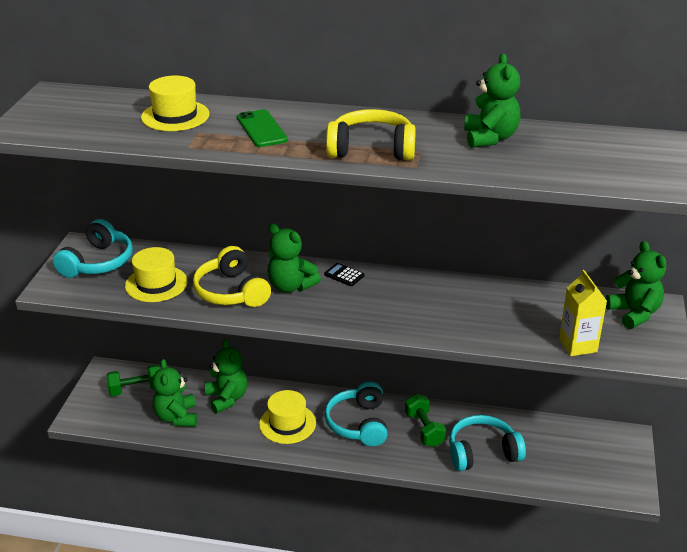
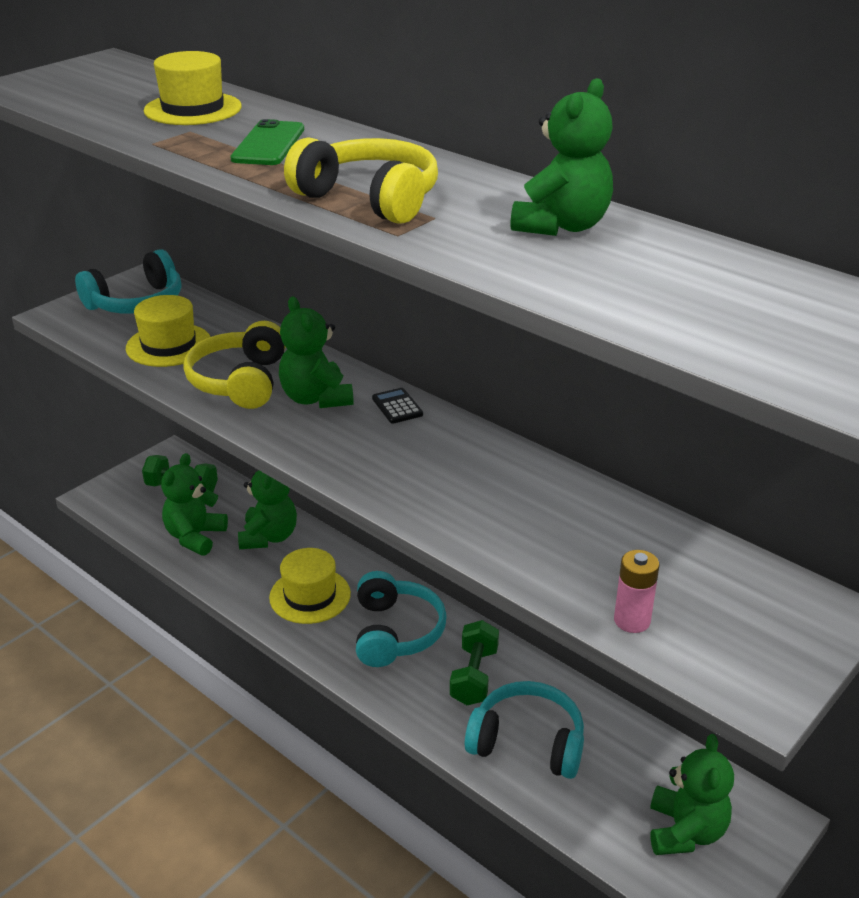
camera: 30 degrees right, 0 degrees up
turquoise headphones [324,382,388,446] -> turquoise headphones turned 150 degrees clockwise [356,571,447,667]
yellow carton [559,270,607,356] -> pink battery [614,550,659,633]
green teddy bear [605,241,666,329] -> green teddy bear moved to [650,734,734,855]

